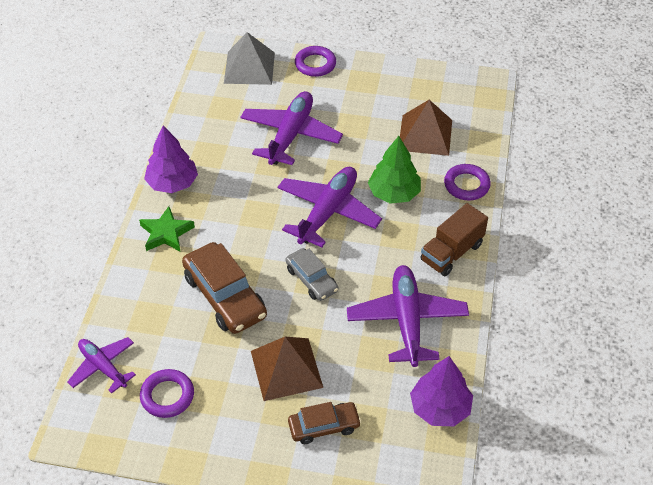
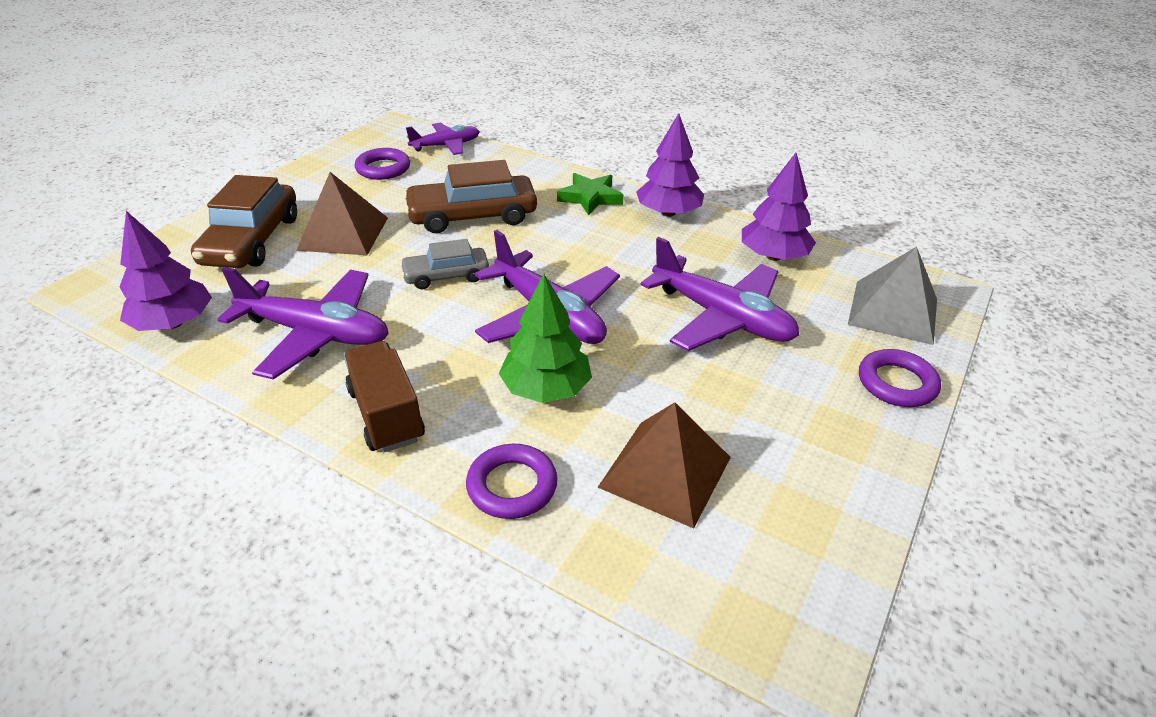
camera: 110 degrees right, 10 degrees down
brown car [288,402,361,444] -> brown car [191,175,297,268], size x1.67
none -> purple tree [742,153,816,261]

